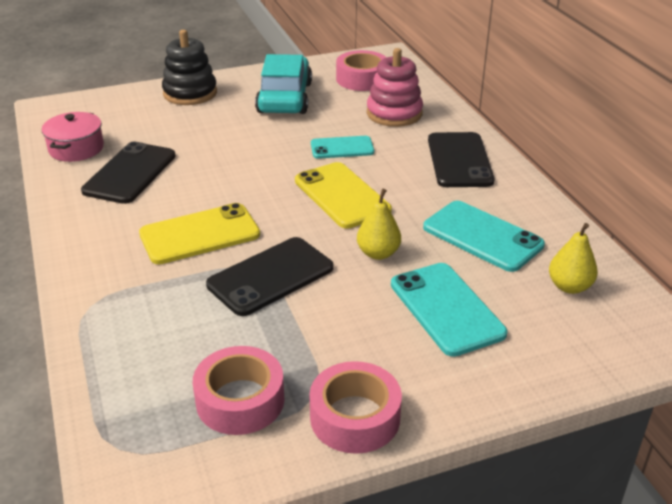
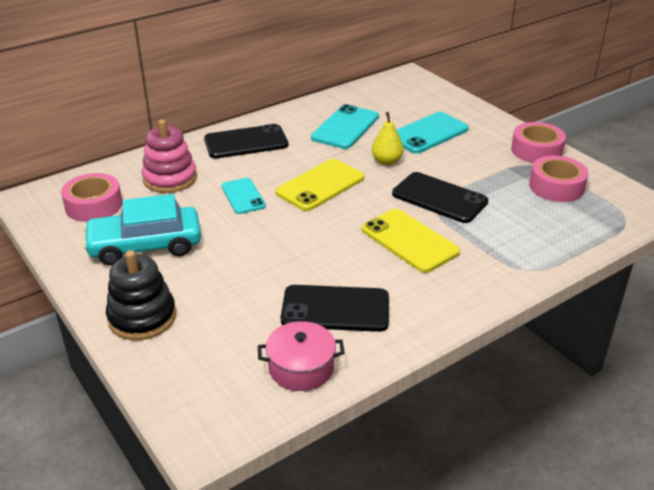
camera: 105 degrees left, 0 degrees up
yellow pear [549,223,598,294] -> none

